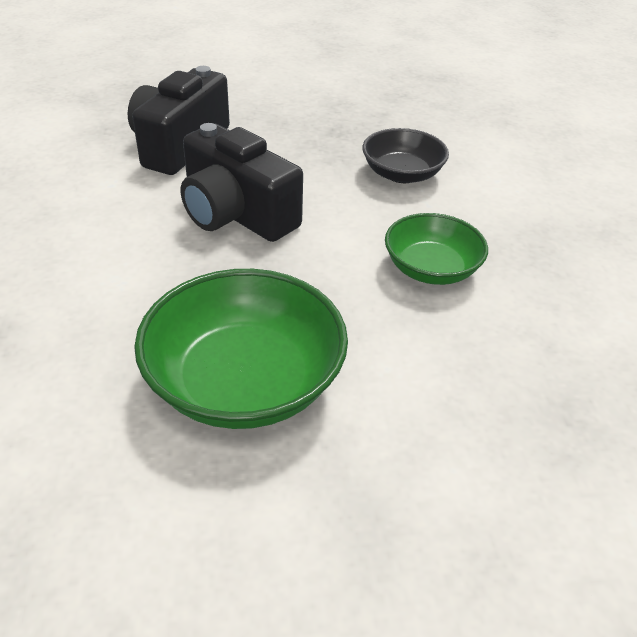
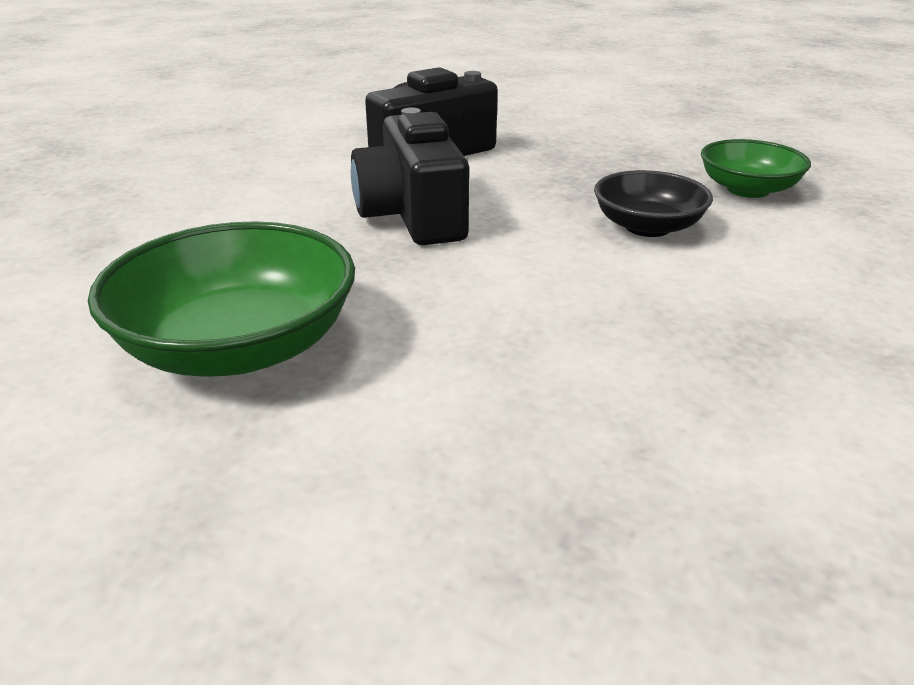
camera: 35 degrees right, 10 degrees down
green bowl [385,213,488,285] -> green bowl moved to [701,139,811,198]

